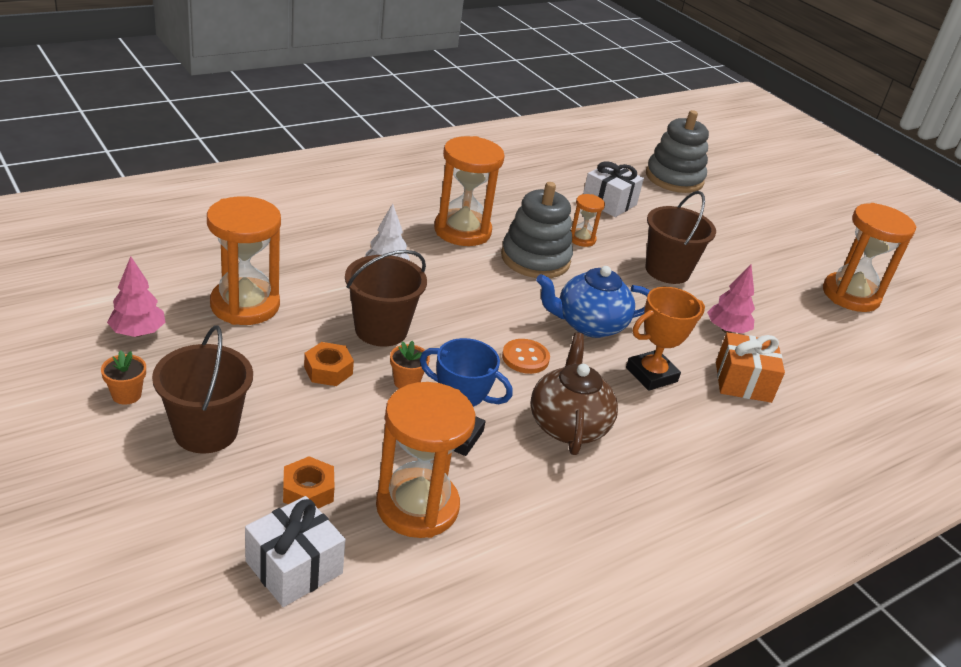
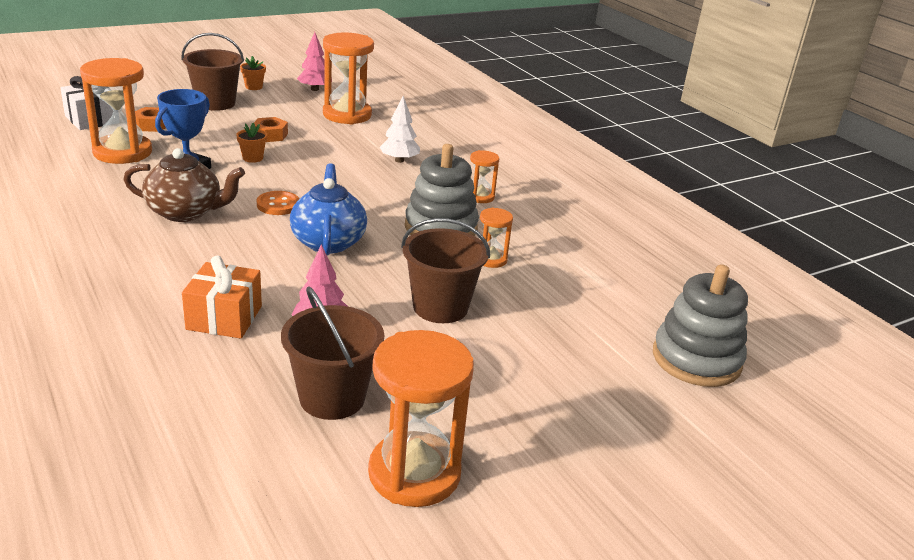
camera: 95 degrees right, 5 degrees down
brown bucket [345,250,427,347] -> brown bucket moved to [281,287,384,420]
orange hourglass [434,136,505,246] -> orange hourglass [470,150,499,203], size x0.50
white gift [583,162,644,217] -> none
orange trophy [626,287,705,391] -> none

